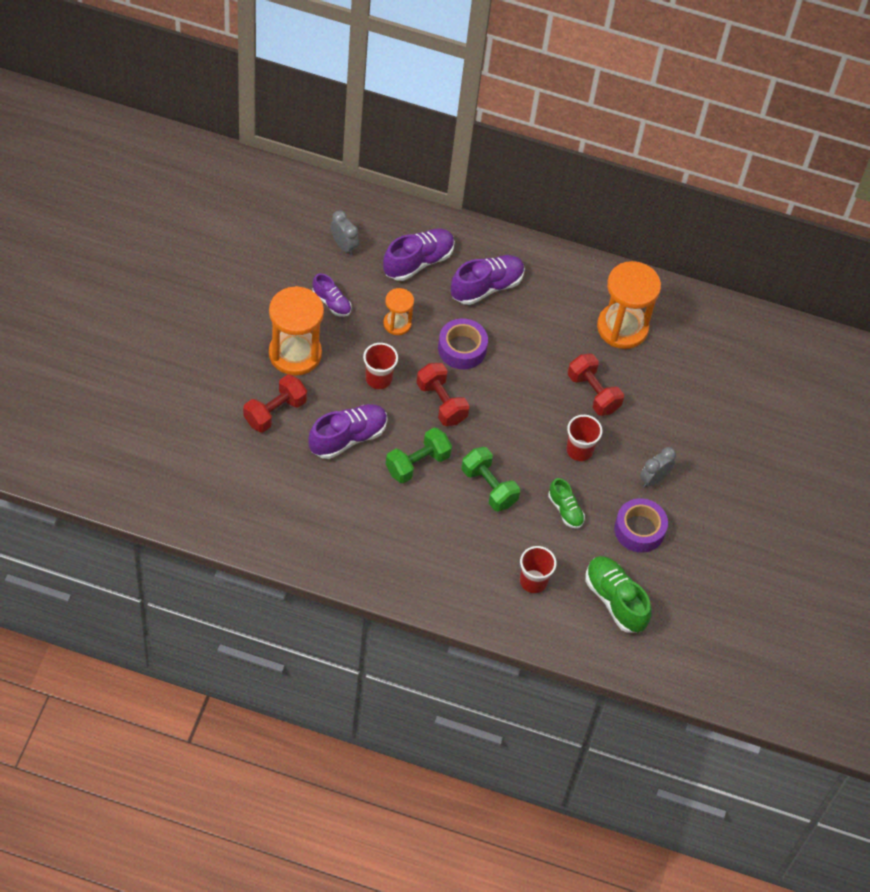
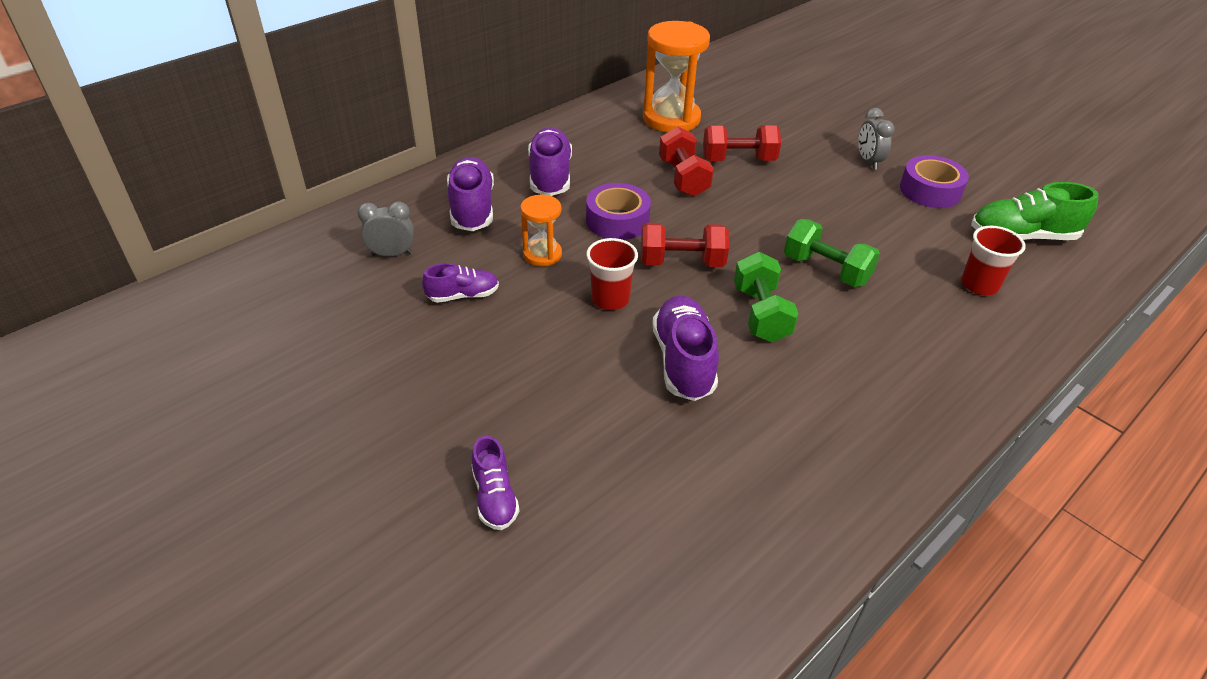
camera: 55 degrees left, 15 degrees down
red dumbbell [243,374,307,433] -> red dumbbell moved to [659,127,714,197]
orange hourglass [269,286,324,376] -> none
green dumbbell [461,447,520,511] -> green dumbbell turned 45 degrees clockwise [784,219,880,287]
green shoe [548,478,585,529] -> none
red cup [566,415,603,461] -> none
none -> purple shoe [472,436,520,530]

